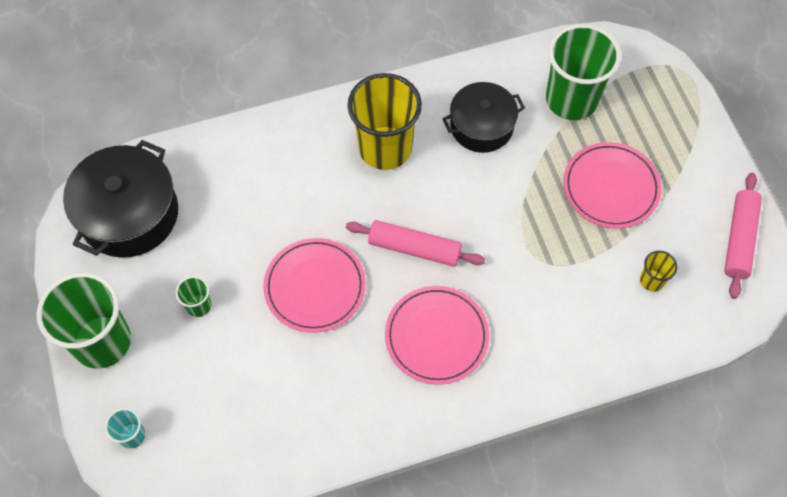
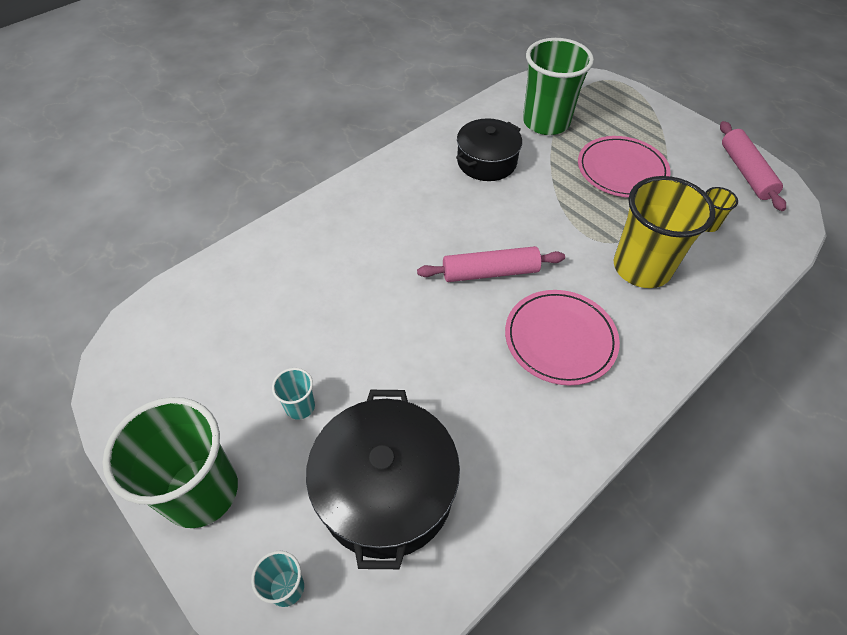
camera: 25 degrees left, 10 degrees down
black pot [63,140,178,258] -> black pot moved to [306,390,460,569]
green cup [175,276,211,317] -> turquoise cup [272,368,315,420]
pink plate [263,238,366,333] -> none
yellow cup [347,73,422,170] -> yellow cup moved to [614,176,716,288]

